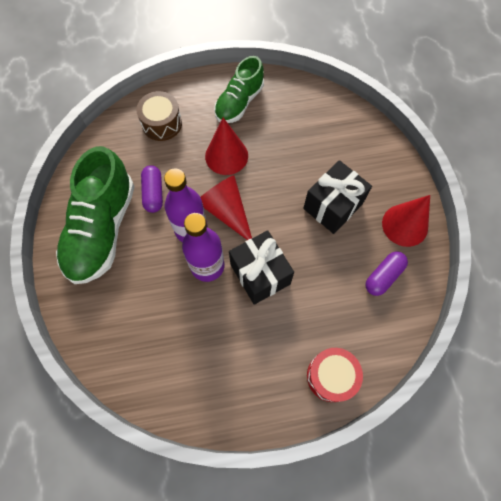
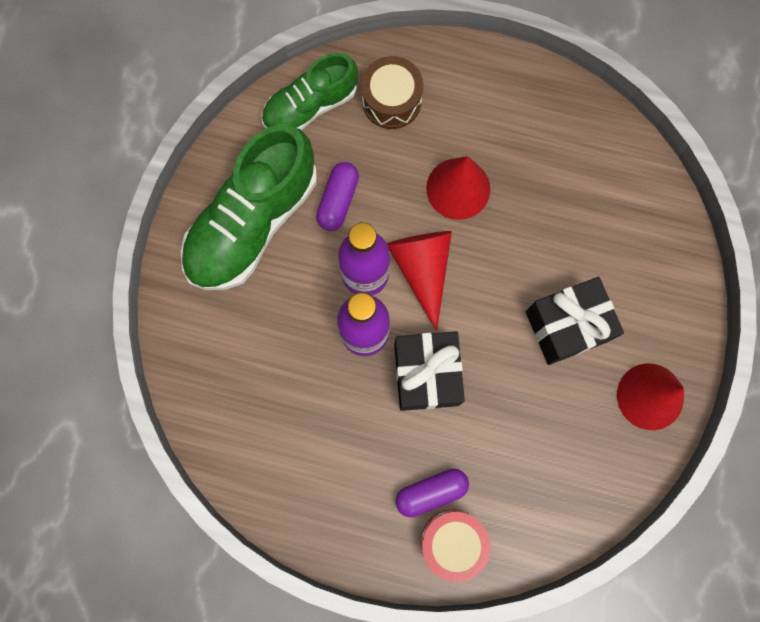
camera: 25 degrees right, 10 degrees up
green shoe [214,56,264,123] -> green shoe moved to [261,53,358,130]
purple capsule [365,252,408,296] -> purple capsule moved to [396,469,469,517]

